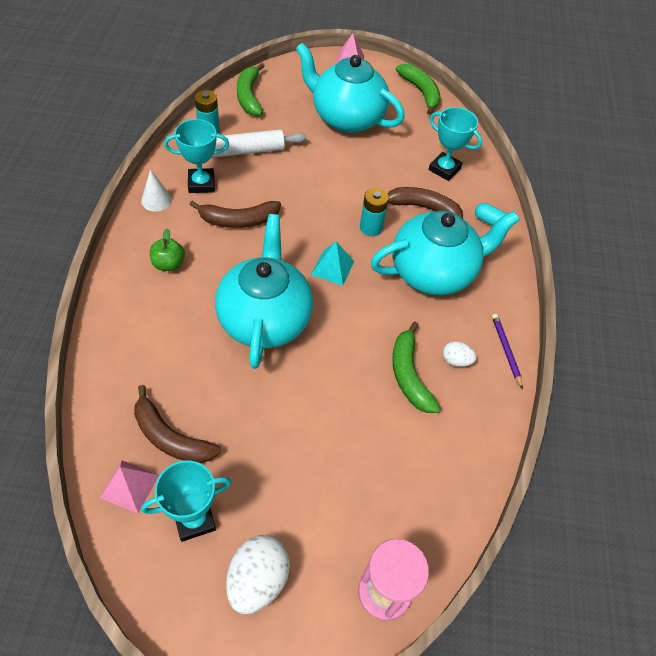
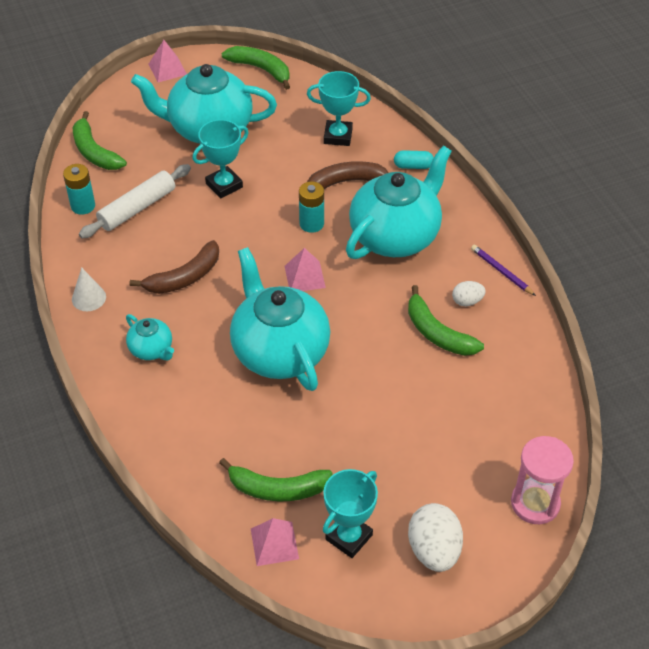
camera: 25 degrees left, 5 degrees down
brown banana [134,385,221,463] -> green banana [219,458,333,501]
green apple [150,228,185,271] -> turquoise teapot [126,314,174,360]
turquoise trophy [164,119,229,193] -> turquoise trophy moved to [192,119,249,198]
turquoise pyramid [311,241,354,286] -> pink pyramid [285,248,326,291]

